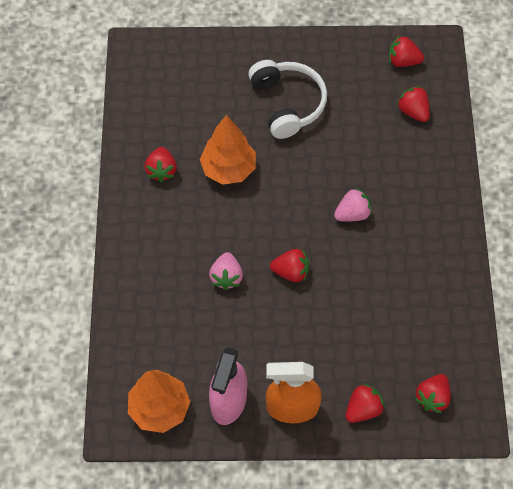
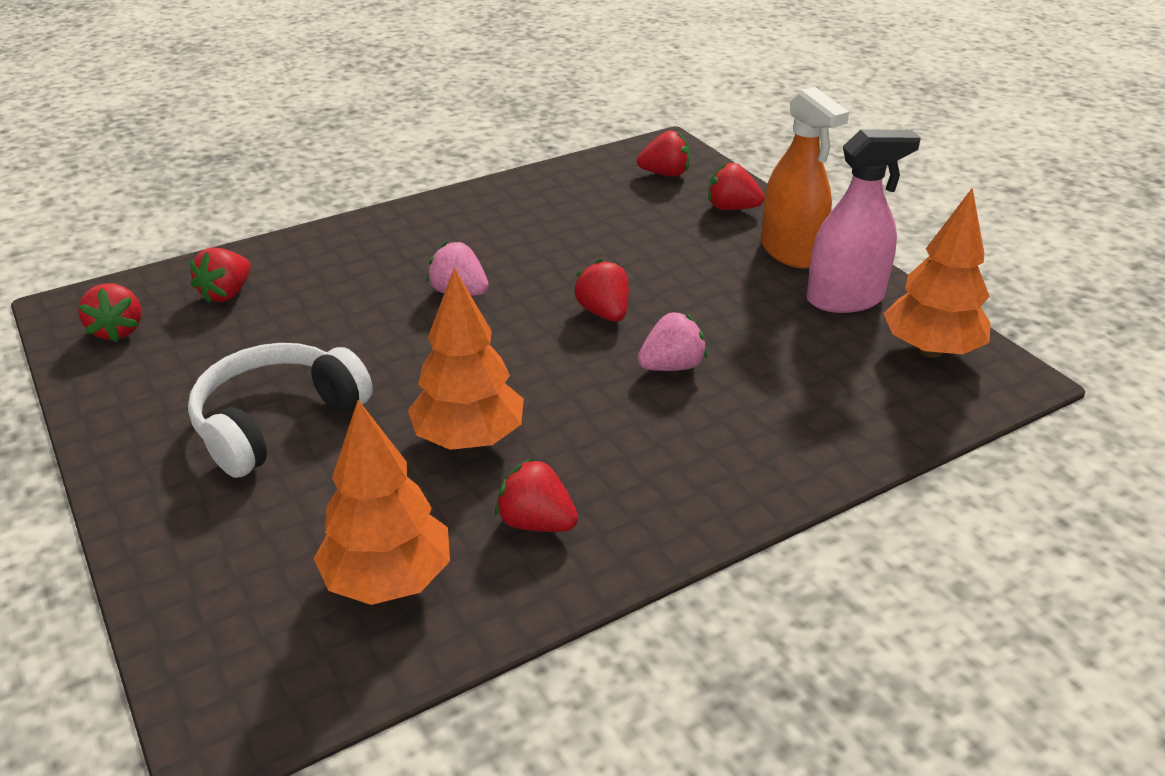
camera: 120 degrees left, 25 degrees down
red strawberry [144,147,177,182] -> red strawberry turned 120 degrees counterclockwise [495,458,578,532]
none -> orange tree [314,400,450,605]

